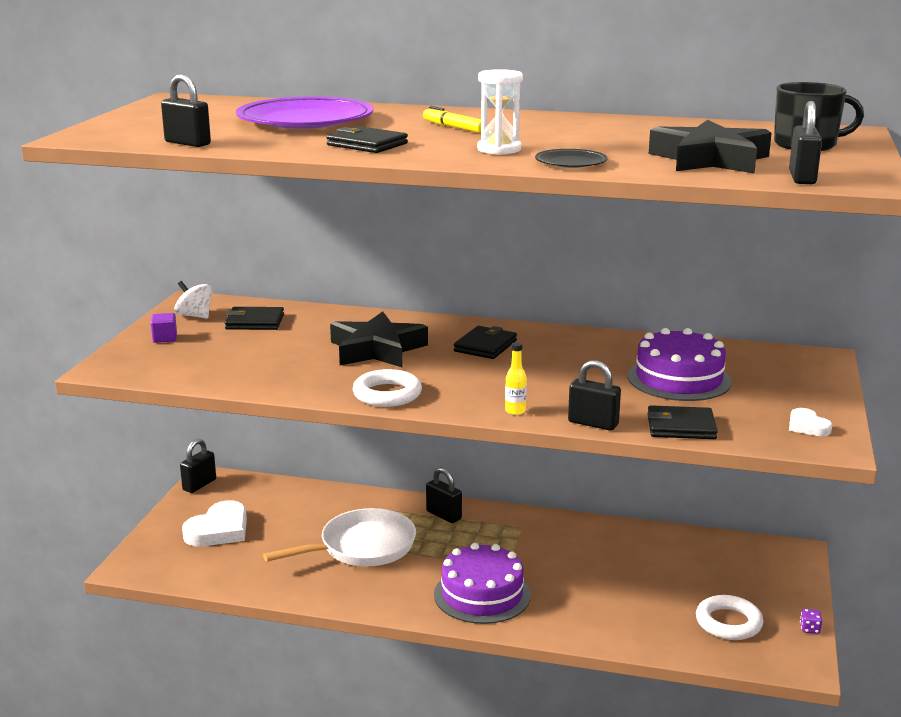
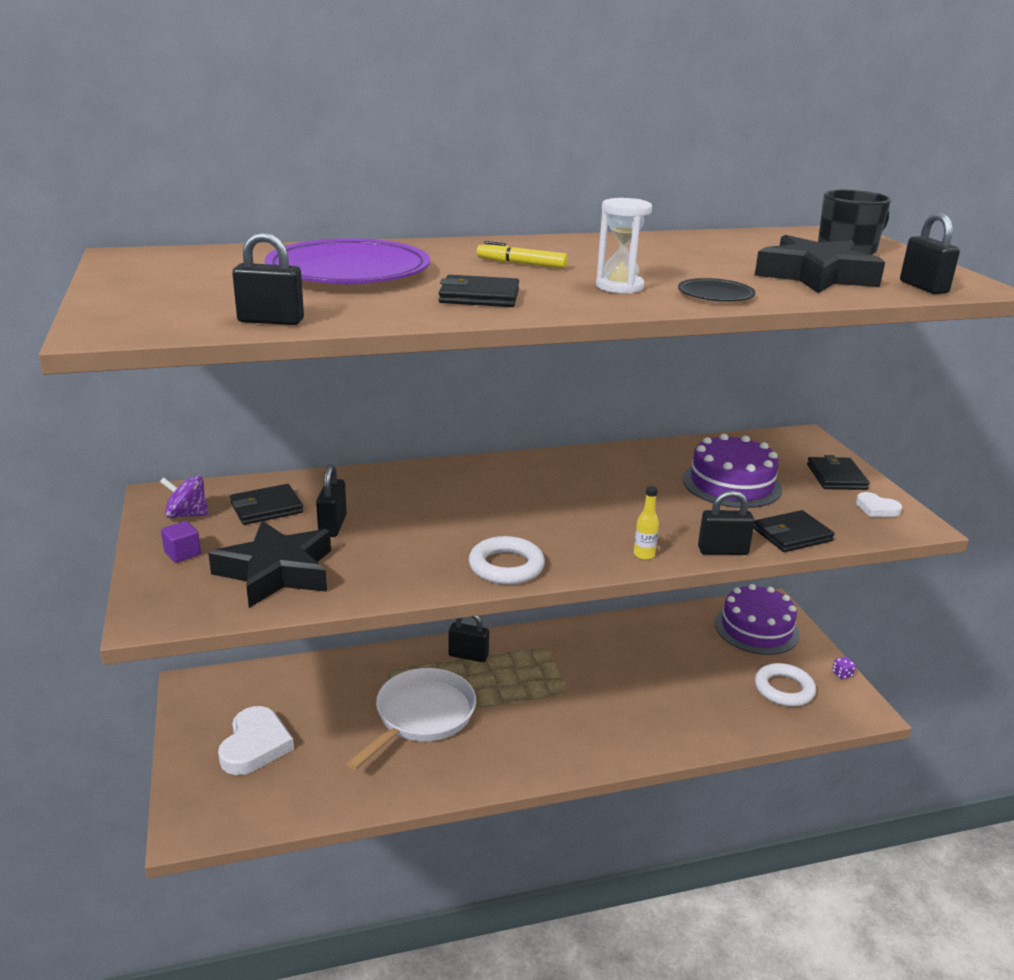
camera: 30 degrees left, 5 degrees up
white spinning top [174,281,212,319] -> purple spinning top [160,476,209,518]
black padlock [180,439,216,493] -> black padlock moved to [316,464,347,537]
black star [330,312,428,368] -> black star moved to [208,520,331,608]
purple cake [434,543,531,624] -> purple cake moved to [715,584,800,655]
black wallet [454,326,517,359] -> black wallet moved to [807,455,870,490]

